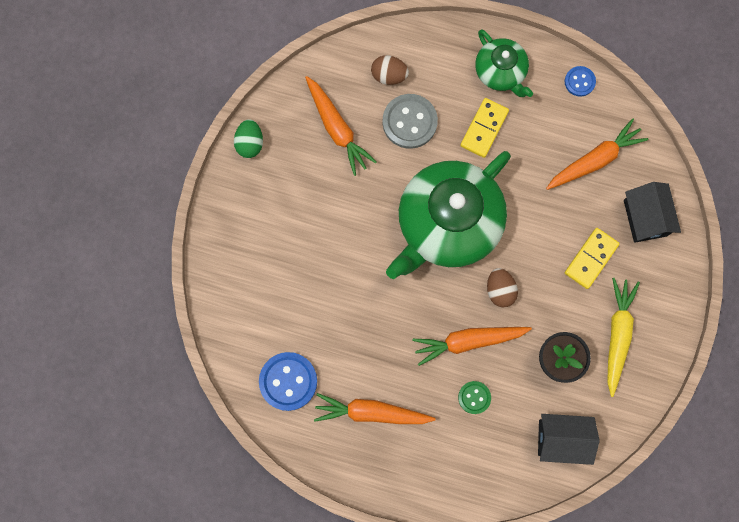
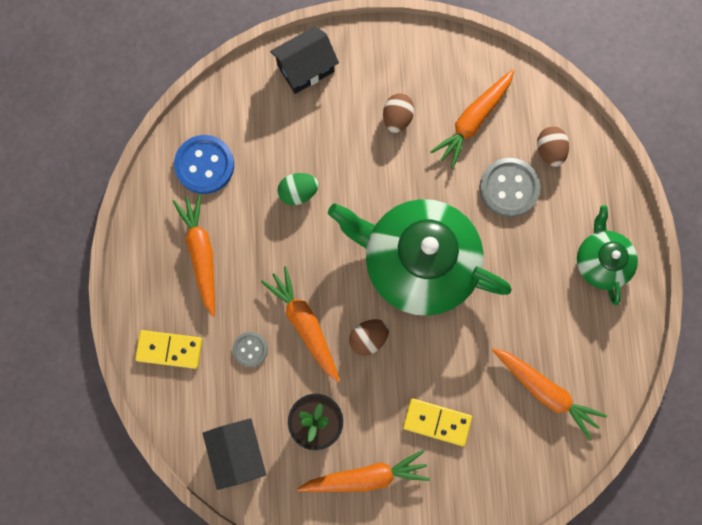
camera: 70 degrees right, 0 degrees up
green egg [234,119,263,158] -> green egg moved to [278,173,319,205]
green button [458,381,491,414] -> grey button [233,332,268,367]
yellow domino [460,98,509,158] -> yellow domino moved to [135,330,202,369]
green teapot [475,29,533,97] -> green teapot turned 135 degrees clockwise [577,205,638,305]
blue button [565,66,596,97] -> none
yellow carrot [607,278,640,397] -> orange carrot [297,450,430,492]
black house [624,182,681,243] -> black house moved to [270,26,339,94]
none -> brown egg [383,93,414,133]

